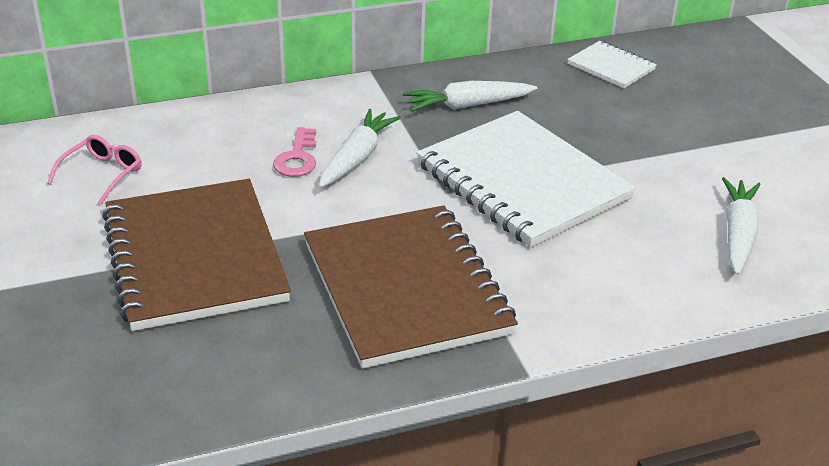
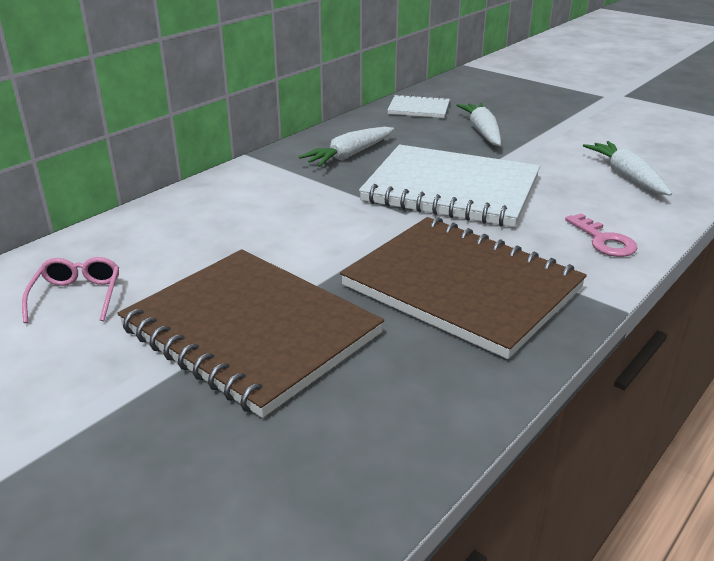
camera: 30 degrees left, 5 degrees down
pink key [273,127,316,177] -> pink key moved to [565,213,637,257]
white carrot [319,109,401,188] -> white carrot moved to [456,103,501,146]

